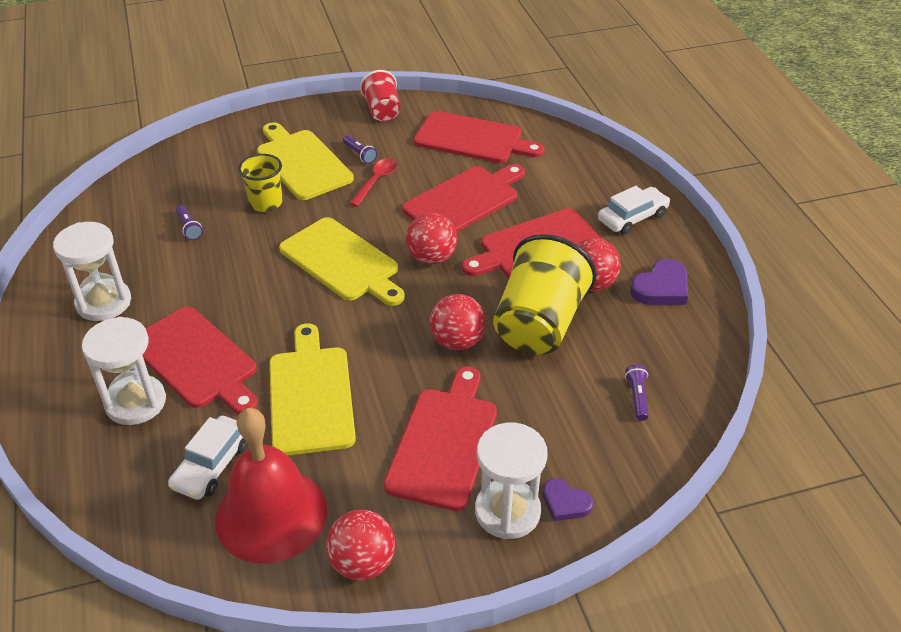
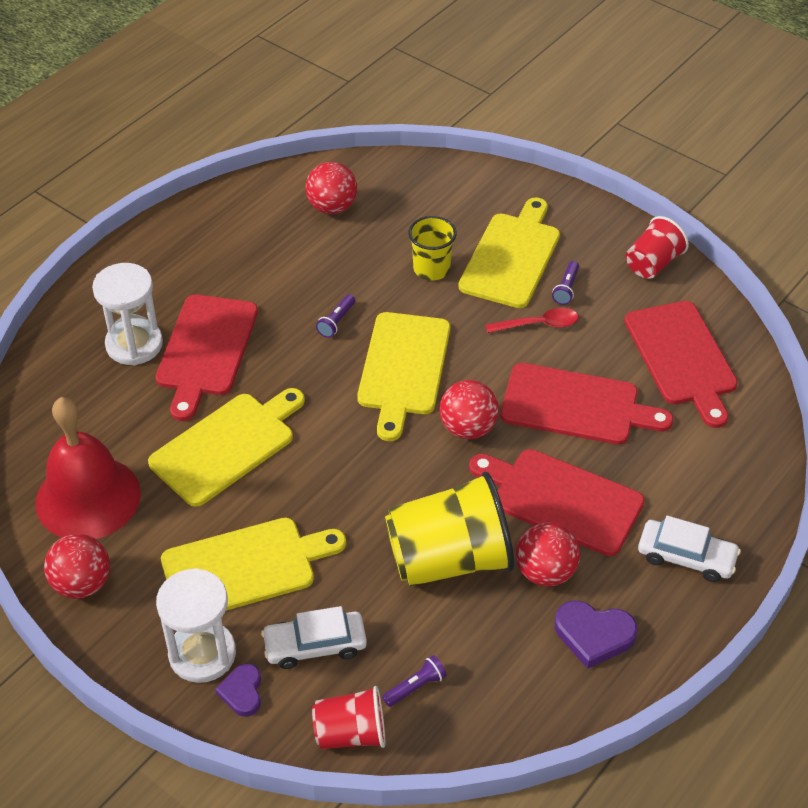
camera: 55 degrees right, 5 degrees up
white hourglass [53,222,131,321] -> none
white car [168,416,248,500] -> white car moved to [261,606,367,669]
purple flashlight [176,205,203,240] -> purple flashlight moved to [316,294,355,338]
red cutting board [384,366,497,511] -> yellow cutting board [161,518,346,611]
red ball [430,294,486,350] -> red ball moved to [306,162,357,214]
none -> red cup [312,686,385,749]

